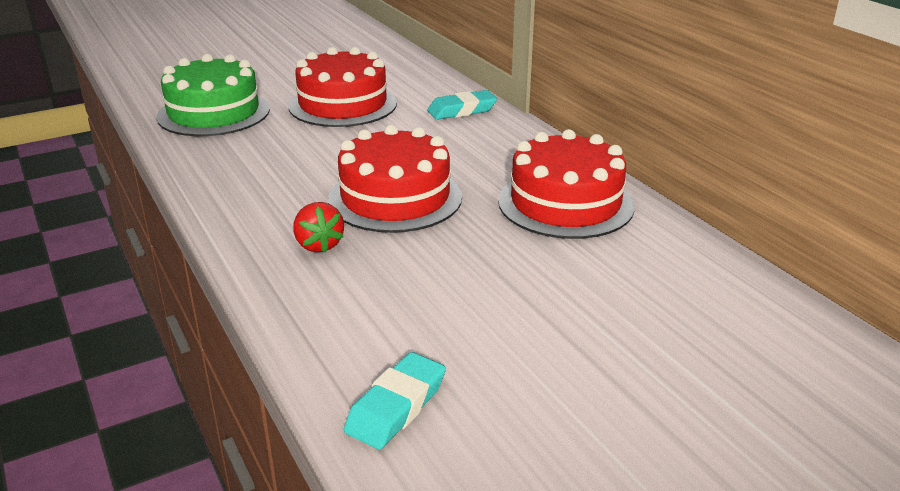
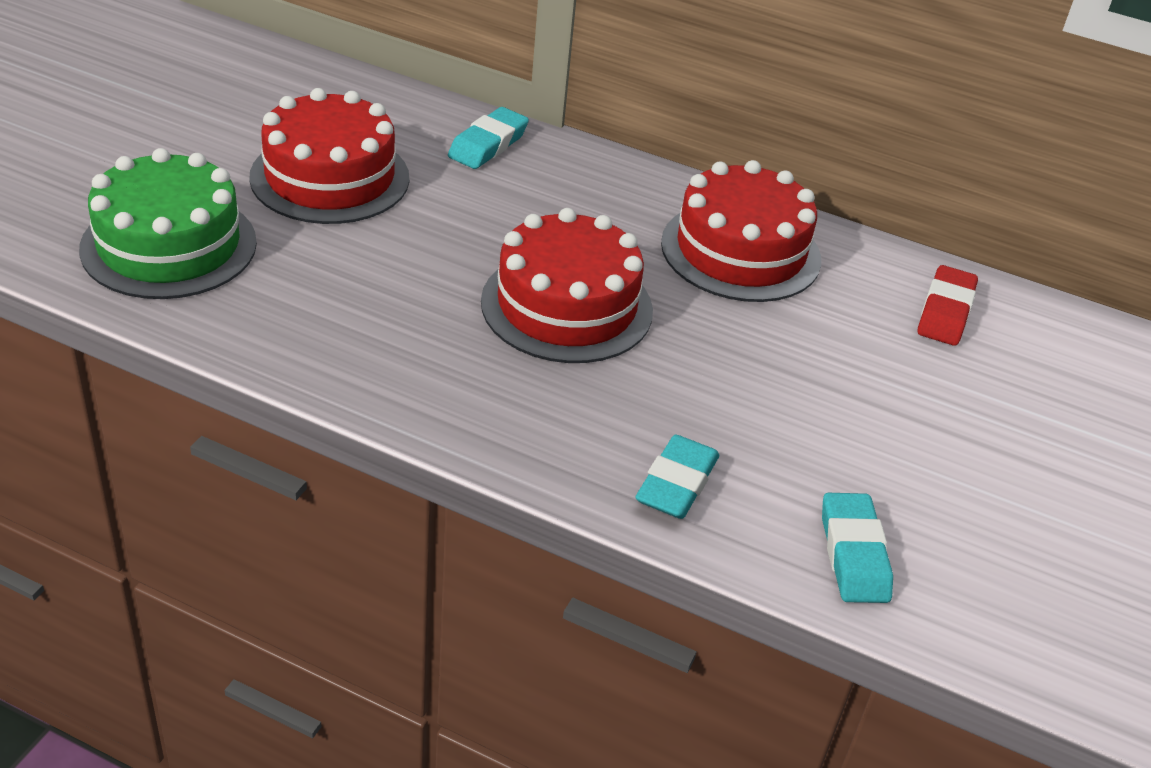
camera: 40 degrees left, 10 degrees up
red strawberry [293,202,344,252] -> none
none -> turquoise eraser [635,435,719,519]
none -> red eraser [917,265,978,346]

